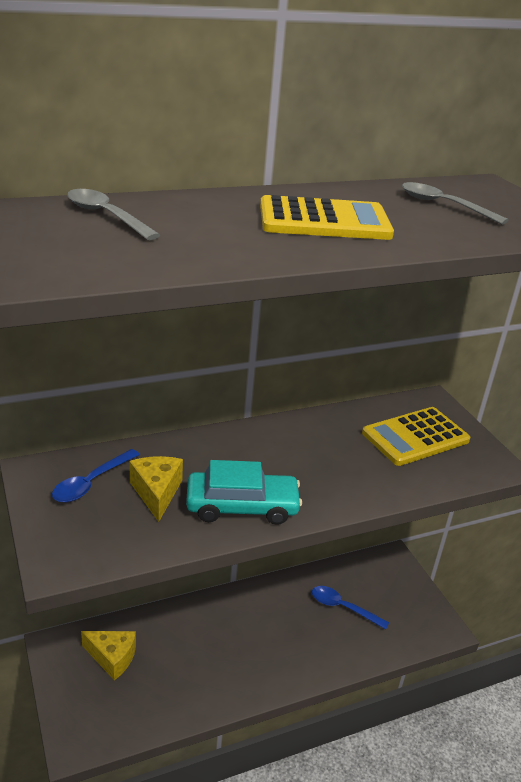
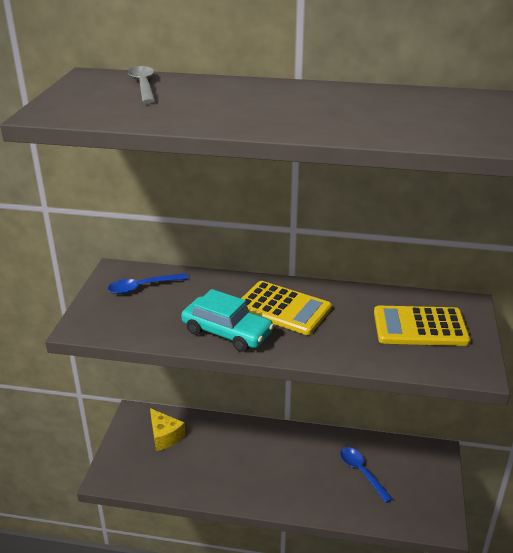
camera: 35 degrees right, 0 degrees up
yellow cheese [129,456,183,522] -> none
yellow calculator [260,195,394,240] -> yellow calculator moved to [241,281,332,335]
grey spoon [402,182,509,225] -> none

